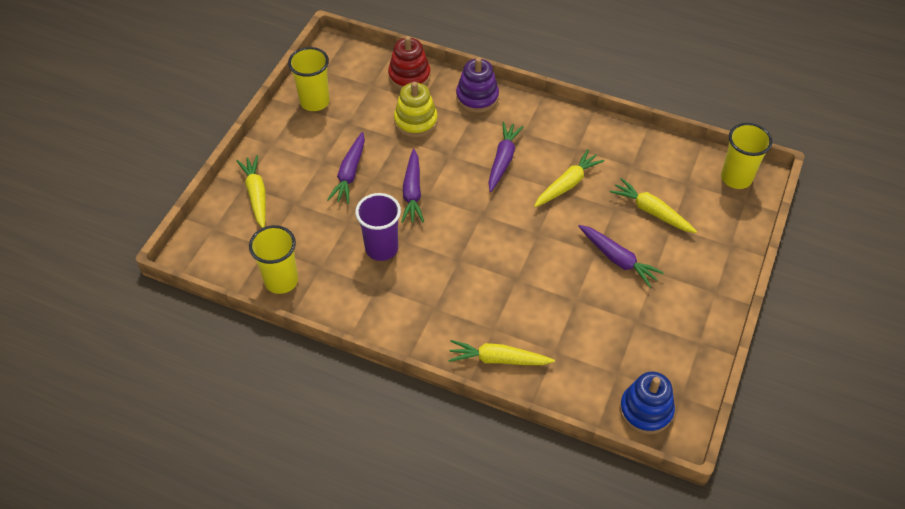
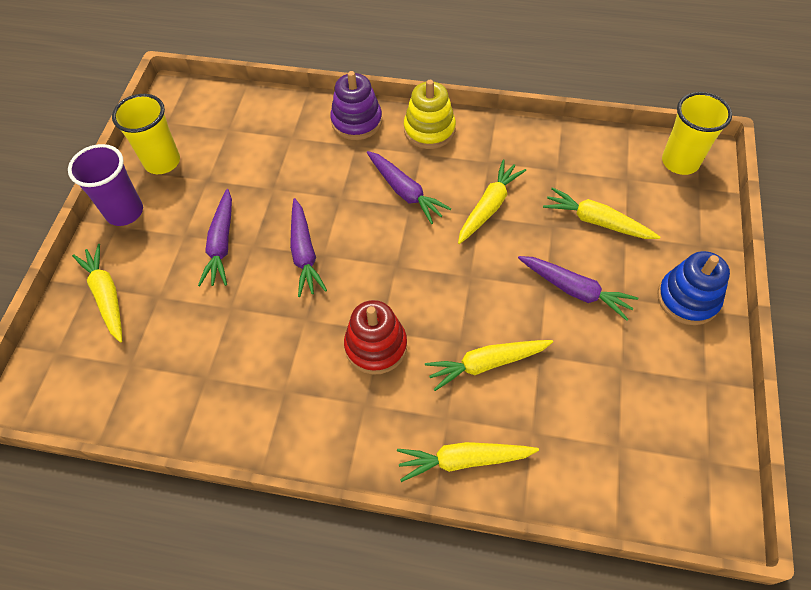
camera: 10 degrees left, 5 degrees up
yellow cup [249,225,298,294] -> none
purple cup [355,193,401,261] -> purple cup moved to [68,144,143,226]
red stacking toy [388,36,431,90] -> red stacking toy moved to [344,300,407,374]
yellow stacking toy [394,82,438,137] -> yellow stacking toy moved to [404,80,456,149]
purple carrot [488,122,524,192] -> purple carrot turned 135 degrees clockwise [367,151,451,224]
blue stacking toy [620,372,675,434] -> blue stacking toy moved to [657,251,730,325]
none -> yellow carrot [425,340,553,391]

